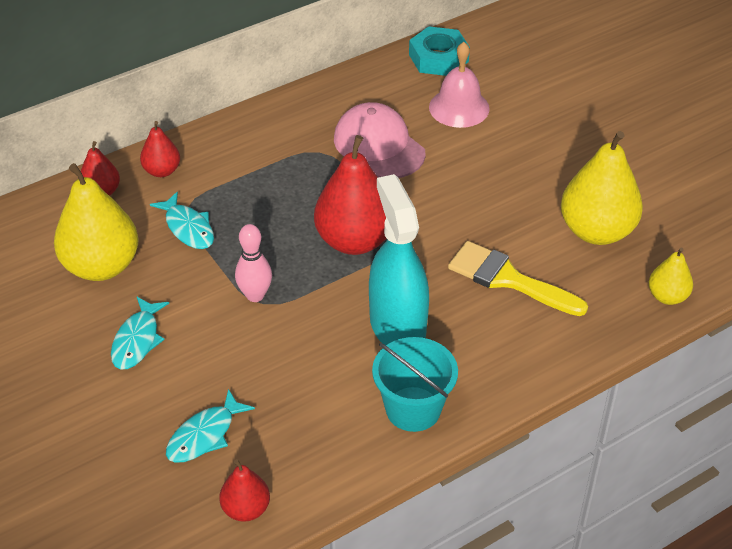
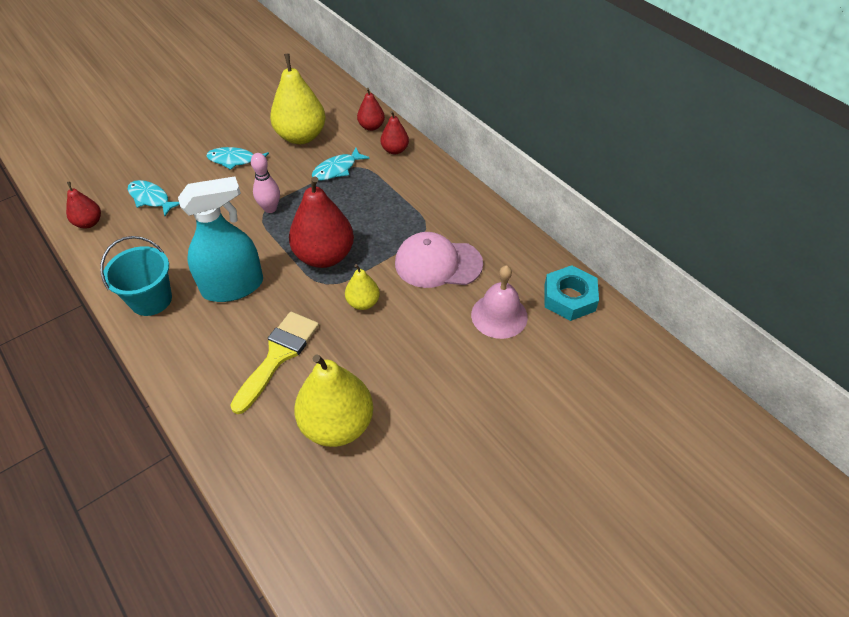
camera: 85 degrees right, 5 degrees up
pink cap [334,102,426,178] -> pink cap turned 135 degrees counterclockwise [395,232,483,288]
yellow pear [649,247,693,305] -> yellow pear moved to [345,264,380,310]

